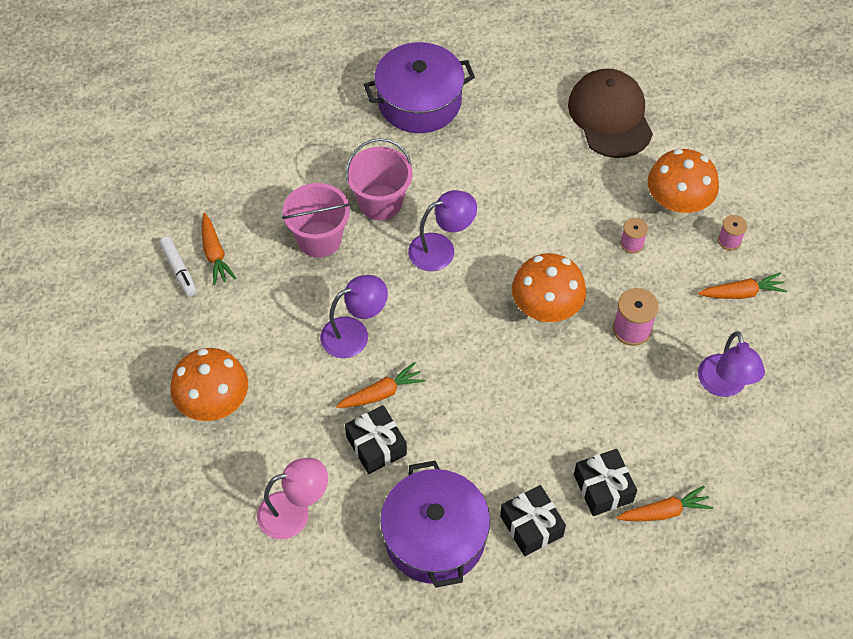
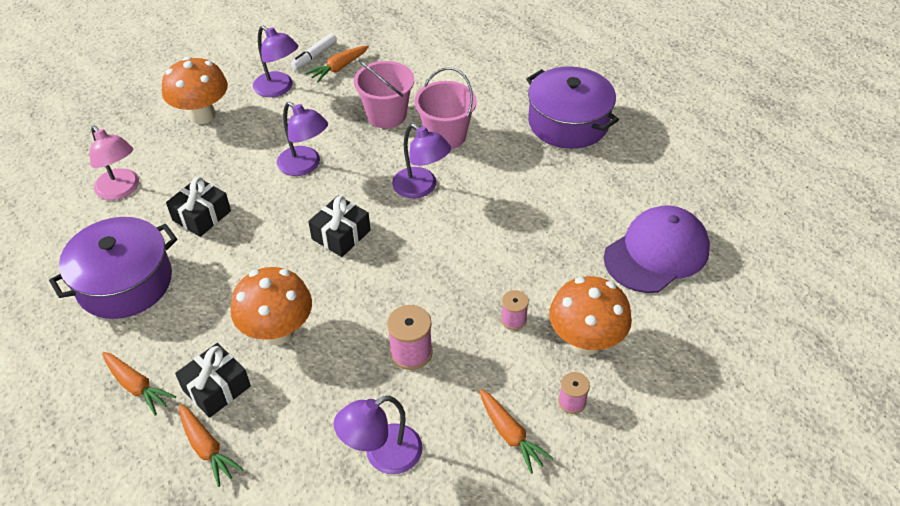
camera: 65 degrees right, 10 degrees down
orange carrot [336,362,425,408] -> orange carrot moved to [102,352,176,416]
black gift [500,485,566,556] -> black gift moved to [308,196,371,257]
orange mushroom [512,253,586,324] -> orange mushroom moved to [231,267,312,345]
brown cap [568,69,653,158] -> purple cap [604,205,710,293]
none -> purple lamp [253,26,298,97]

